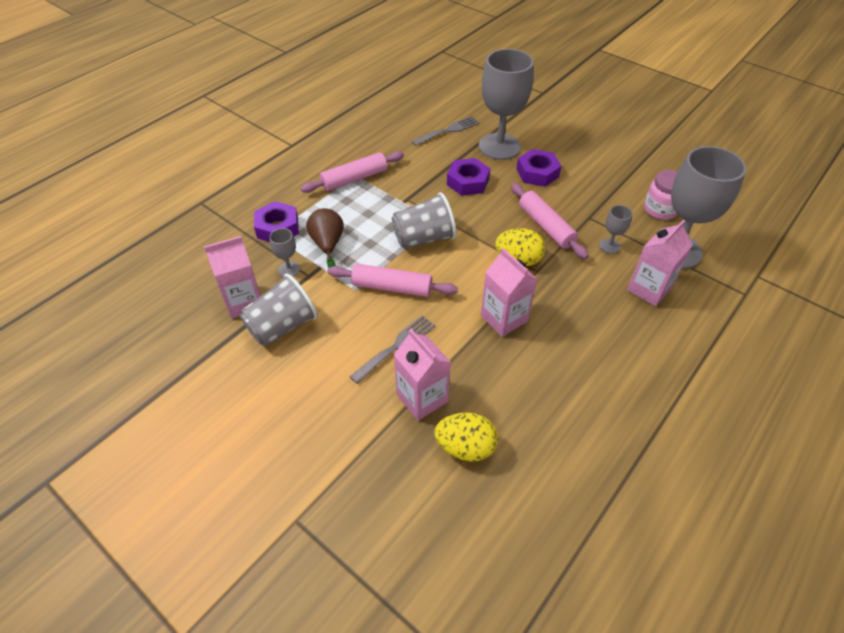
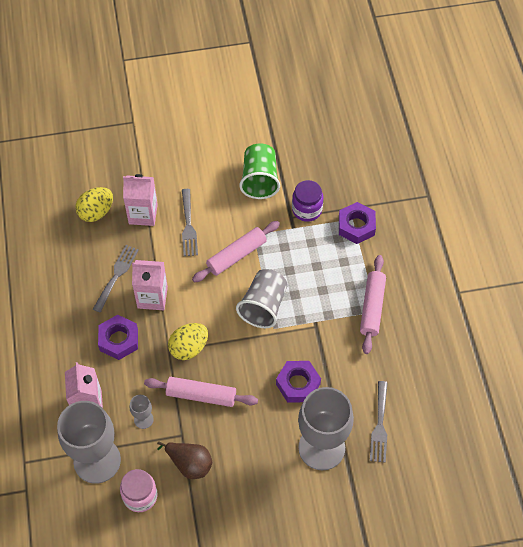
camera: 130 degrees right, 10 degrees up
pink carton [204,236,261,318] -> none
grey cup [240,273,318,346] -> green cup [239,144,280,199]
grey goblet [269,228,300,277] -> purple jar [292,180,324,222]
brown pear [306,208,343,268] -> brown pear moved to [157,441,212,479]
purple nut [517,149,561,187] -> purple nut moved to [98,315,138,360]
none -> grey fork [93,245,139,313]

